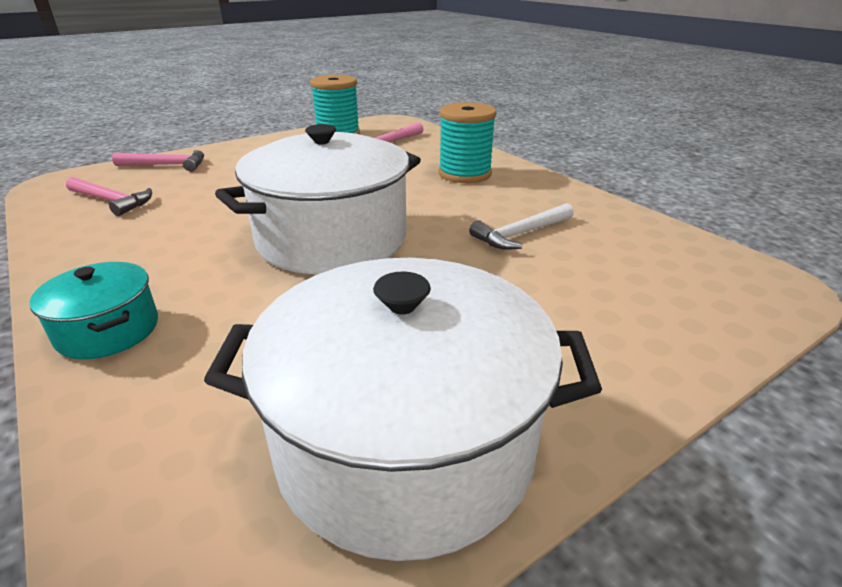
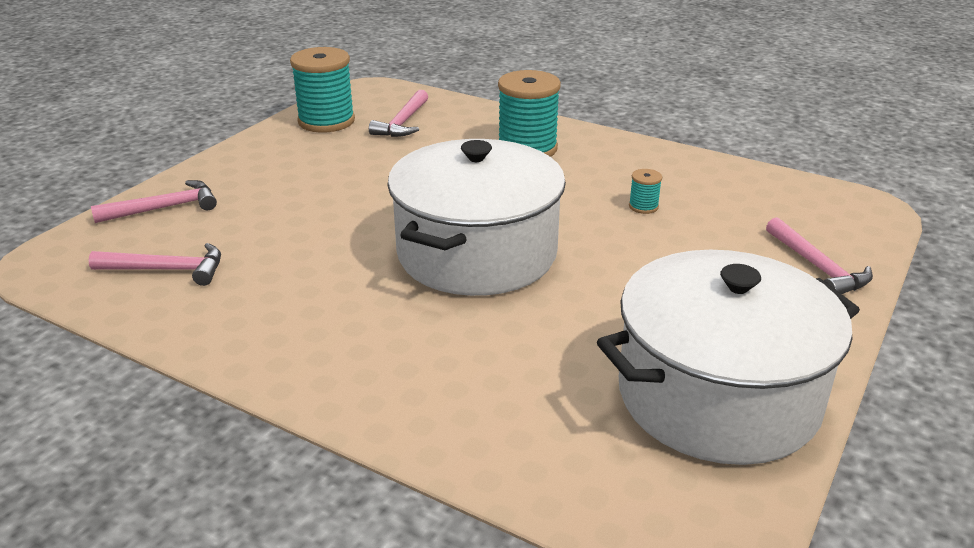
camera: 25 degrees left, 0 degrees up
turquoise pot [29,262,158,359] -> none
white hammer [469,203,574,250] -> turquoise spool [629,169,662,214]
none -> pink hammer [766,217,873,294]

